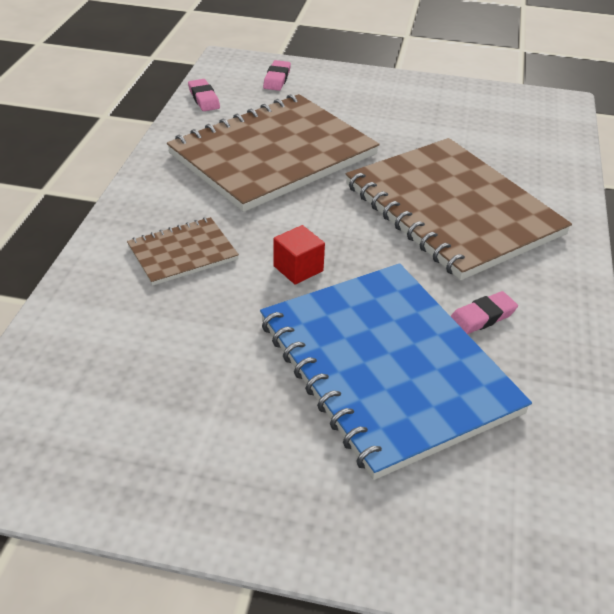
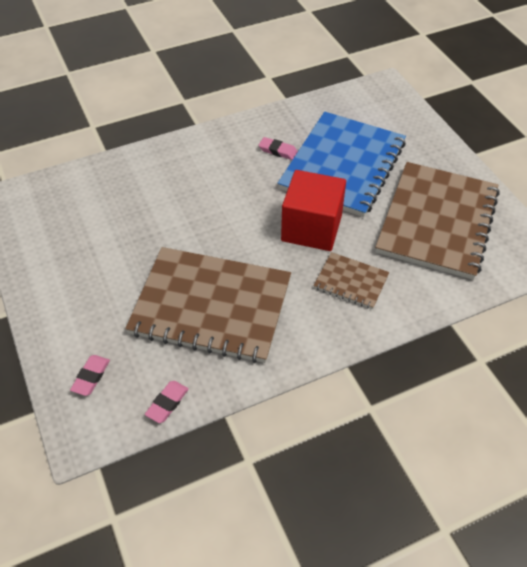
camera: 125 degrees left, 10 degrees up
pink eraser [263,60,291,91] -> pink eraser turned 45 degrees counterclockwise [70,355,110,396]
red cube [273,225,325,285] -> red cube [281,170,346,251], size x2.20
brown notebook [346,138,572,280] -> brown notebook moved to [375,162,500,280]

